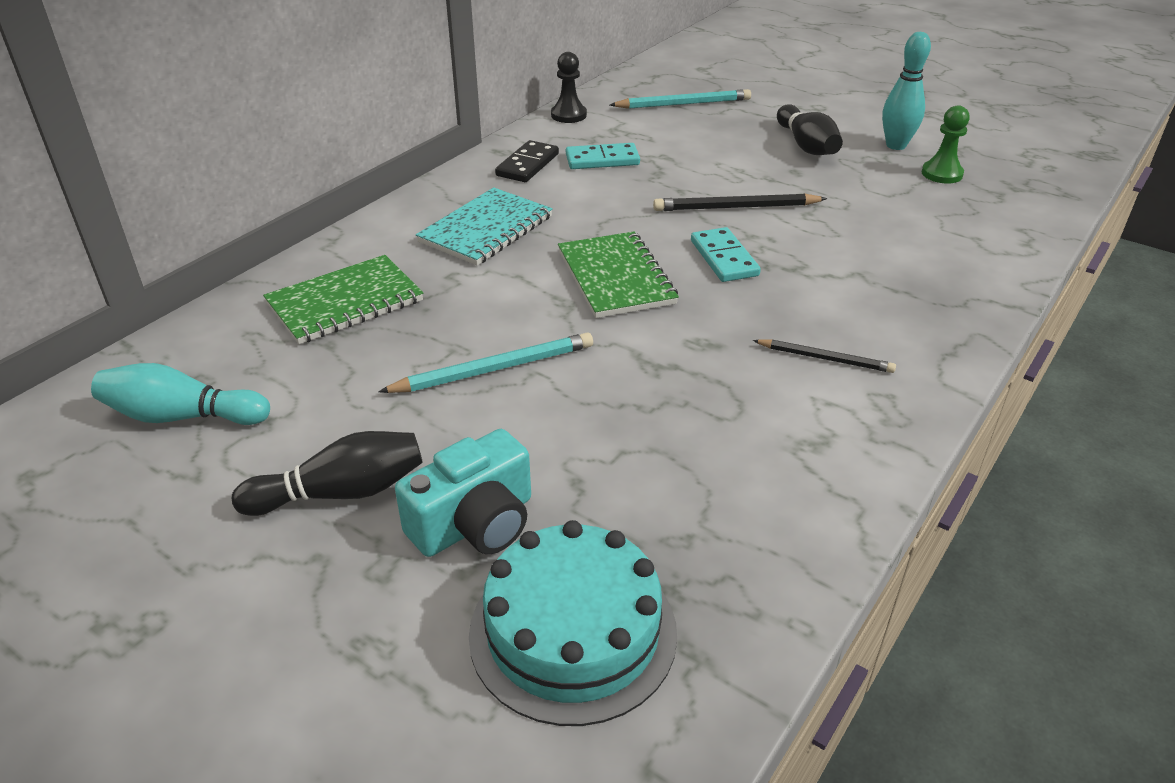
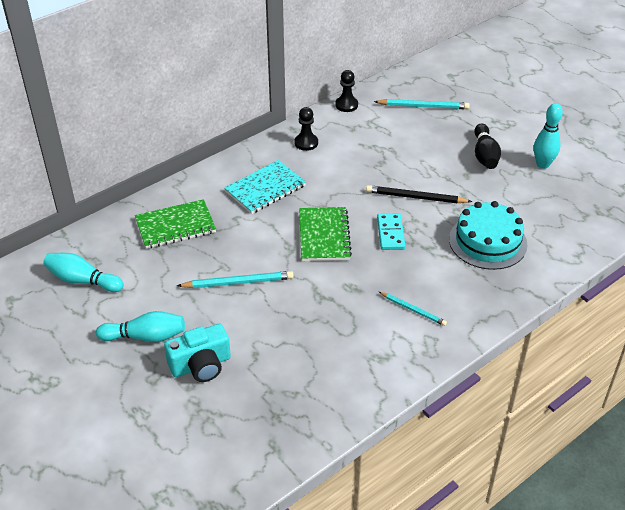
camera: 15 degrees right, 5 degrees up
black bowling pin [232,431,423,516] -> turquoise bowling pin [96,311,185,342]
turquoise cake [469,520,677,726] -> turquoise cake moved to [449,201,528,270]
black domino [495,140,559,182] -> black pawn [294,107,318,151]
turquoise domino [566,143,640,169] -> none
black pencil [753,339,896,373] -> turquoise pencil [379,292,447,326]
green pawn [922,105,970,184] -> none

